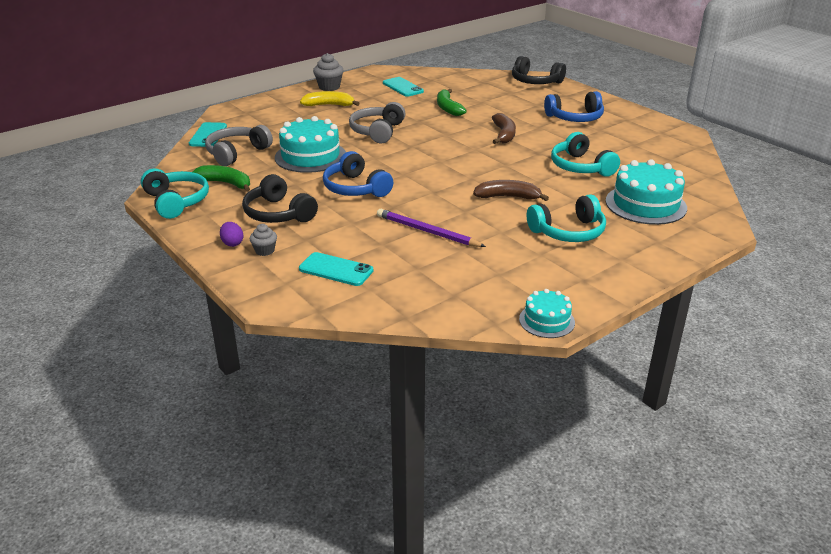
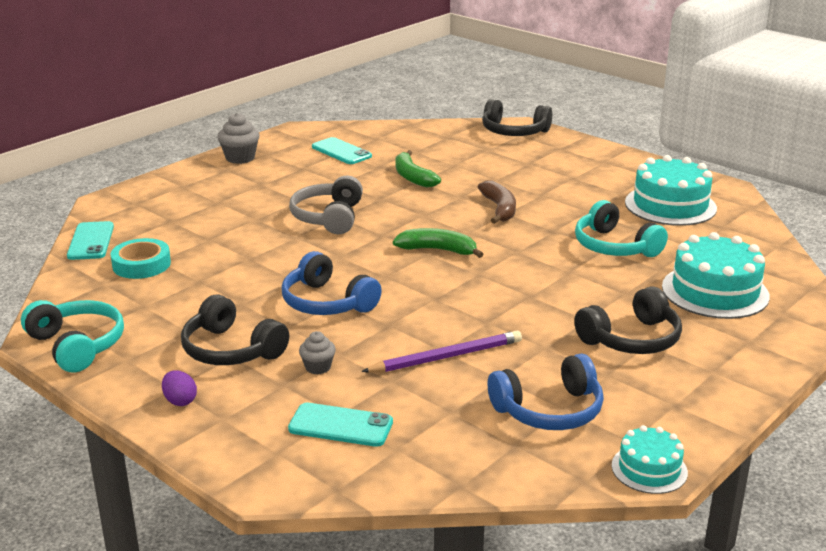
camera: 10 degrees left, 5 degrees down
green banana [193,165,250,192] -> green banana moved to [393,228,483,258]
grey headphones [205,125,273,166] -> turquoise tape [110,238,171,279]
grey cupcake [250,224,277,256] -> grey cupcake moved to [299,331,336,375]
turquoise cake [275,116,346,173] -> turquoise cake moved to [625,155,717,226]
yellow banana [300,91,360,106] -> none
purple pencil [377,209,486,247] -> purple pencil turned 135 degrees clockwise [361,331,522,373]
brown banana [473,180,549,201] -> none
turquoise headphones [527,194,606,242] -> black headphones [574,286,682,354]
blue headphones [544,91,604,122] -> blue headphones moved to [488,353,604,430]

